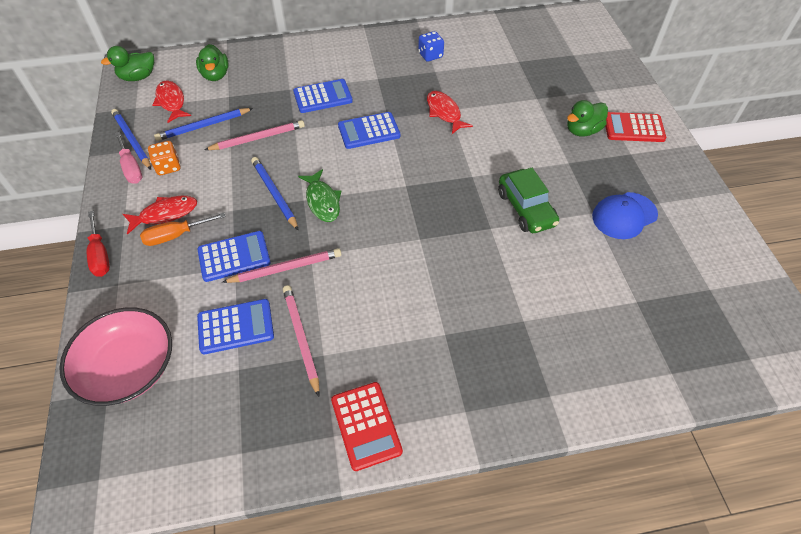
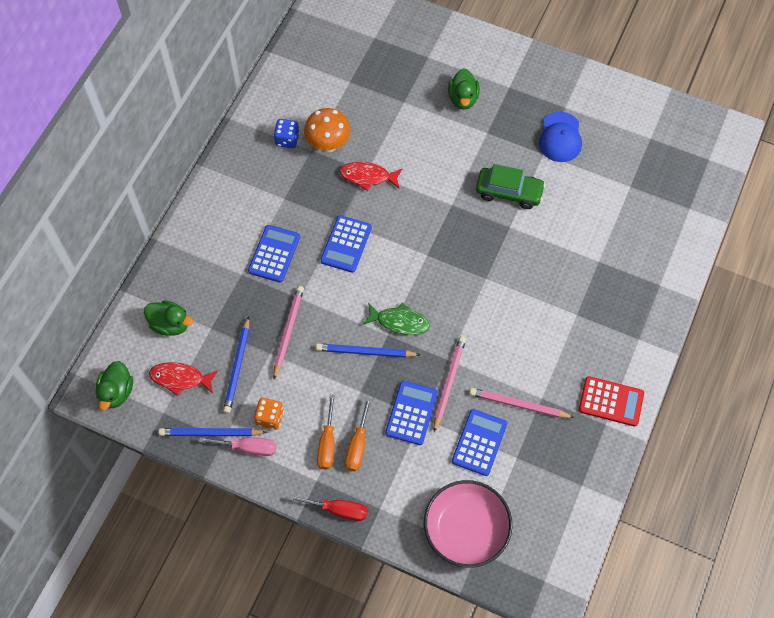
camera: 55 degrees left, 10 degrees up
red fish [123,196,197,235] -> orange screwdriver [317,394,335,470]
red calculator [605,112,666,142] -> none
none -> orange mushroom [304,108,351,152]

